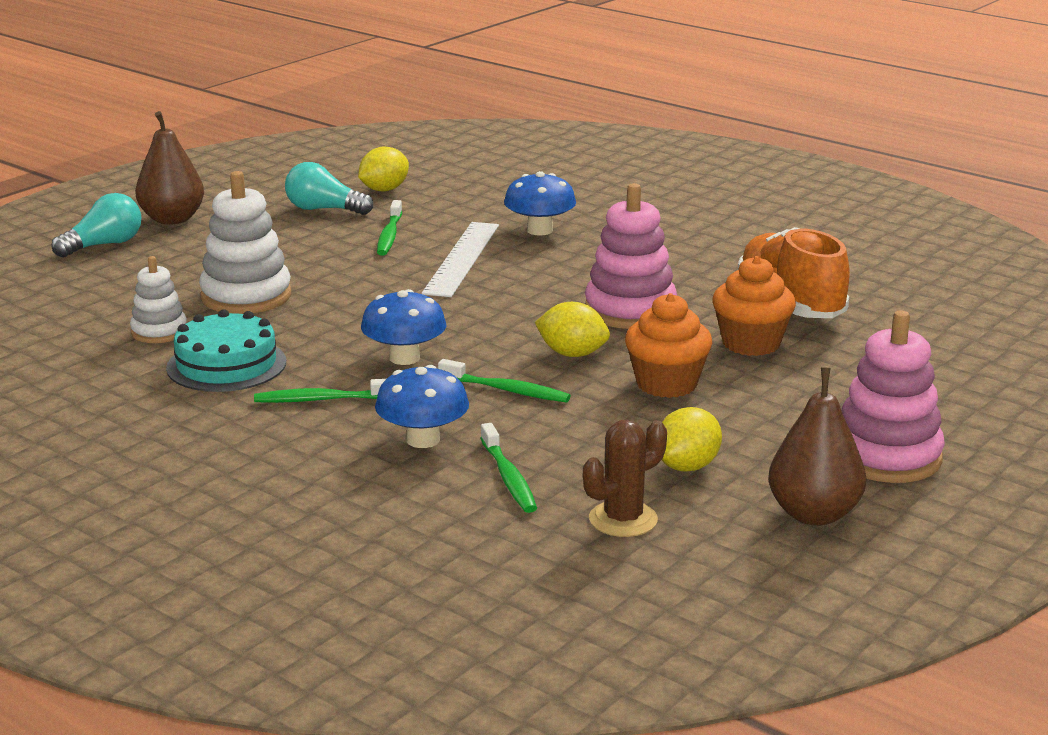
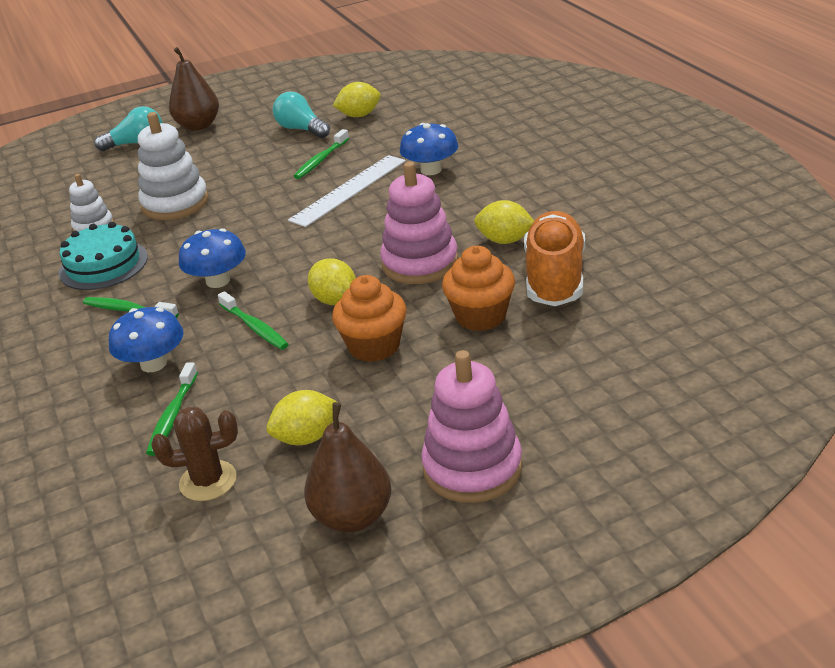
camera: 30 degrees right, 10 degrees up
none -> yellow lemon [474,200,534,244]

